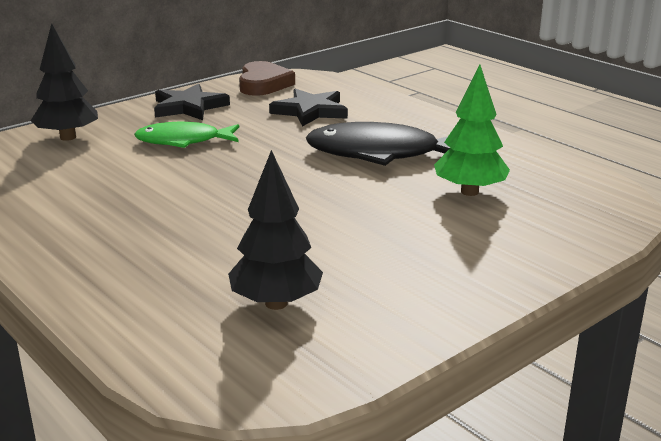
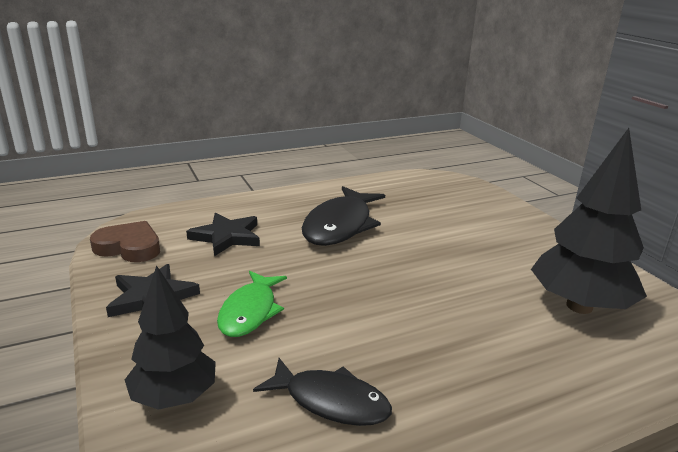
camera: 75 degrees left, 0 degrees up
black tree [228,150,323,310] -> black tree [531,128,647,314], size x1.55
green tree [434,65,510,196] -> none
none -> black fish [253,358,392,426]

